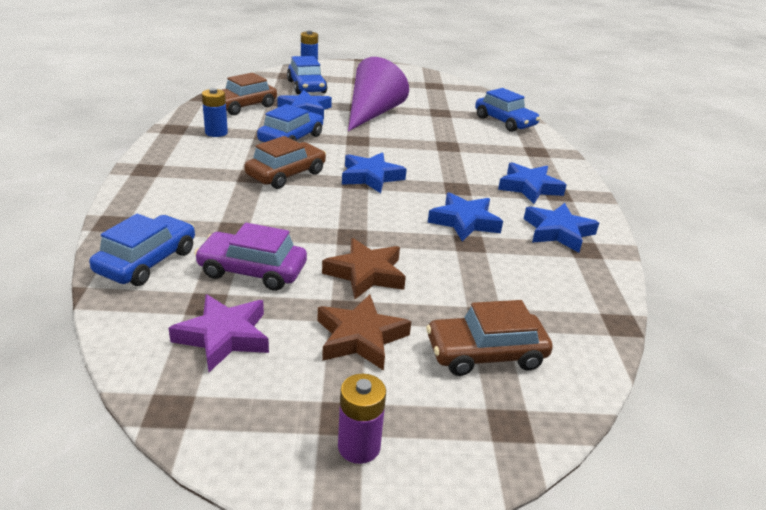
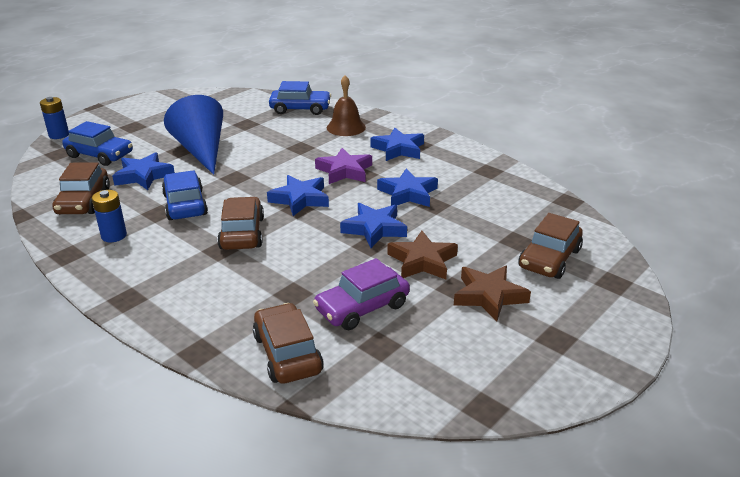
camera: 45 degrees left, 0 degrees up
blue car [89,214,195,286] -> brown car [253,303,324,384]
purple star [169,294,269,372] -> purple star moved to [315,148,372,184]
purple battery [338,374,386,464] -> none
purple cone [348,57,409,131] -> blue cone [164,95,223,175]
blue star [524,203,599,253] -> blue star moved to [340,203,407,248]
none -> brown bell [327,75,366,136]

